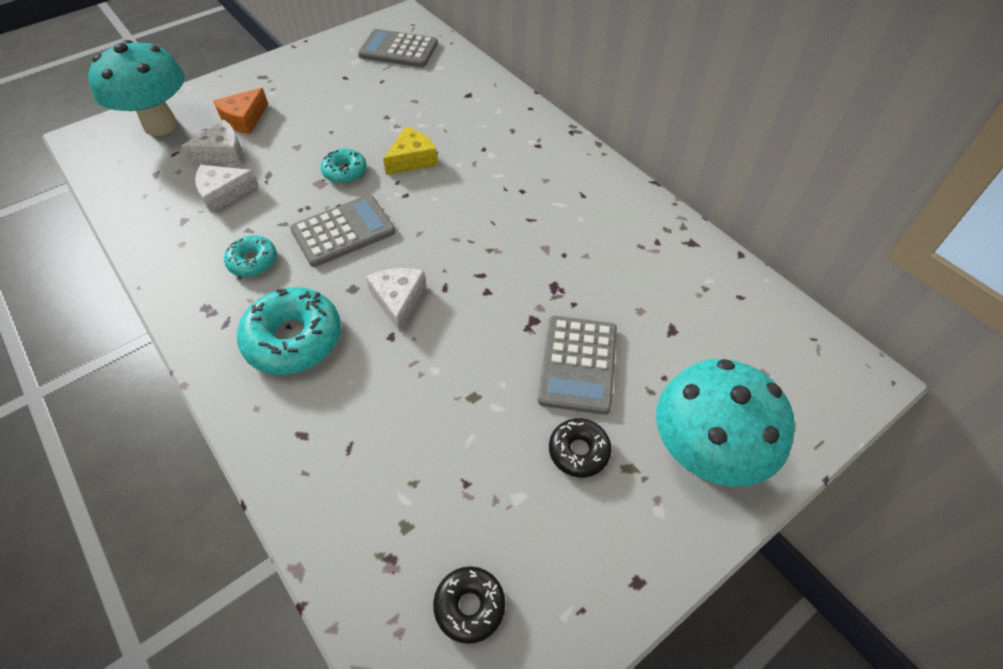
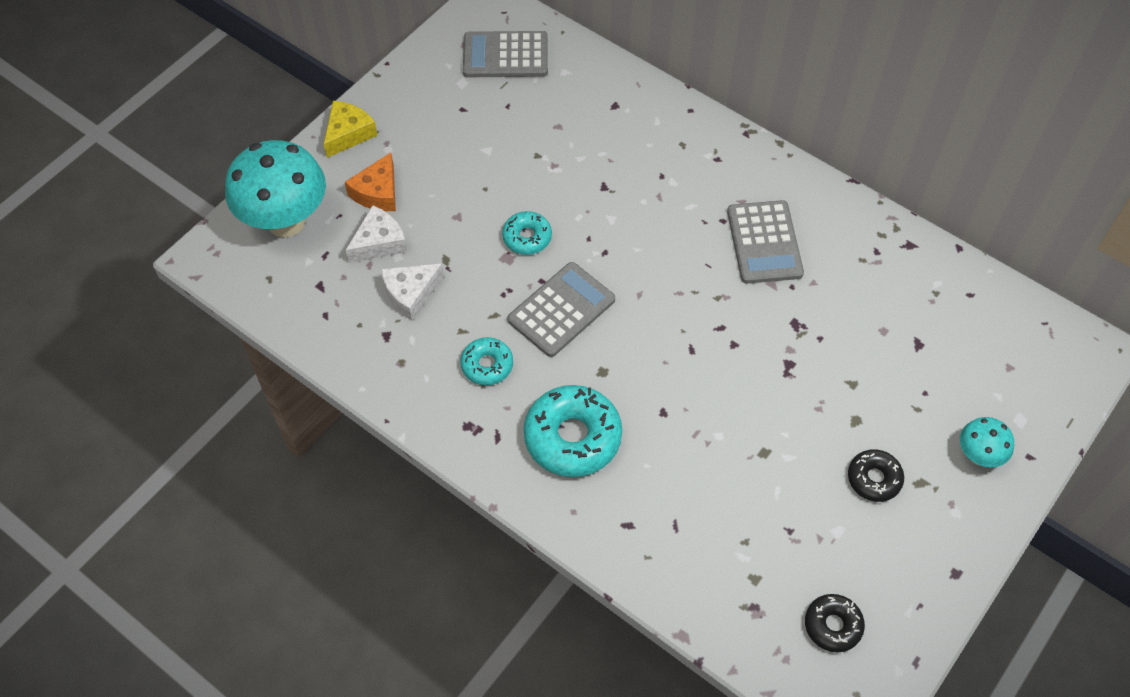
camera: 15 degrees left, 5 degrees up
white cheese [366,268,426,332] -> none
yellow cheese [383,127,438,175] -> yellow cheese moved to [324,101,378,158]
grey calculator [538,316,617,415] -> grey calculator moved to [727,200,804,284]
turquoise mushroom [656,359,795,487] -> turquoise mushroom [960,417,1014,467], size x0.49

